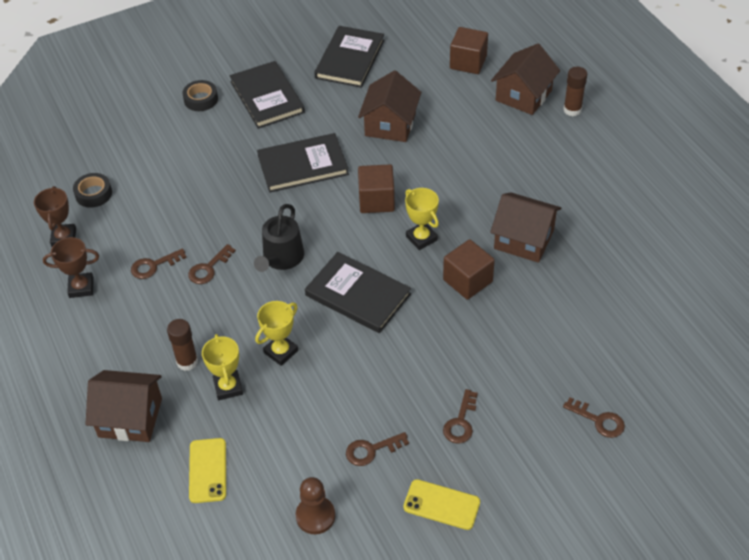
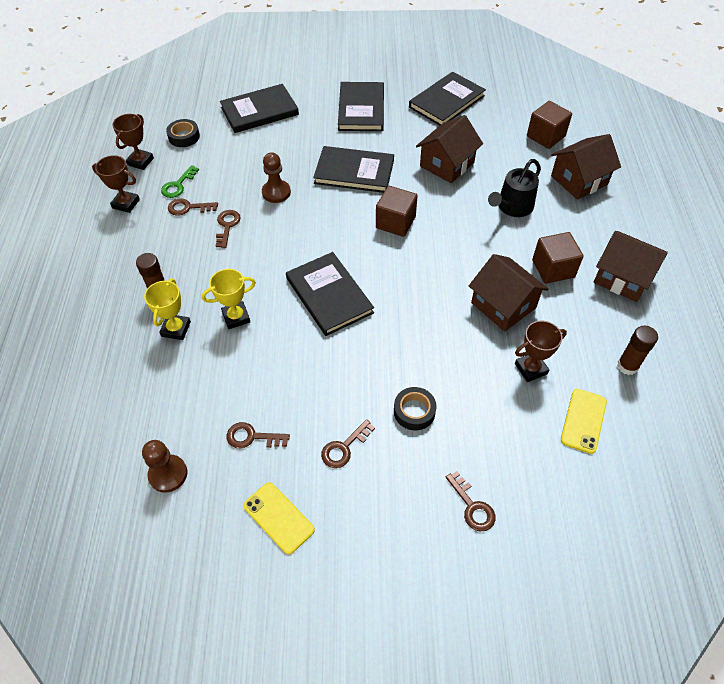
camera: 25 degrees right, 5 degrees up
brown house [85,370,162,442] -> brown house moved to [594,231,668,302]
black tape [182,80,218,111] -> black tape moved to [394,387,437,430]
brown key [188,244,236,284] -> brown key turned 120 degrees clockwise [216,210,241,248]
yellow phone [189,438,226,503] -> yellow phone moved to [561,389,607,454]
black watering can [254,204,304,272] -> black watering can moved to [488,159,541,217]
yellow trophy [405,188,439,250] -> none
brown cube [443,239,495,300] -> brown cube moved to [532,232,584,284]
brown glue stick [563,67,587,116] -> brown glue stick moved to [617,325,658,375]
none -> green key [161,165,199,198]
none -> black book [220,84,299,133]
none -> brown pawn [262,152,291,203]
none -> brown trophy [515,321,567,382]

